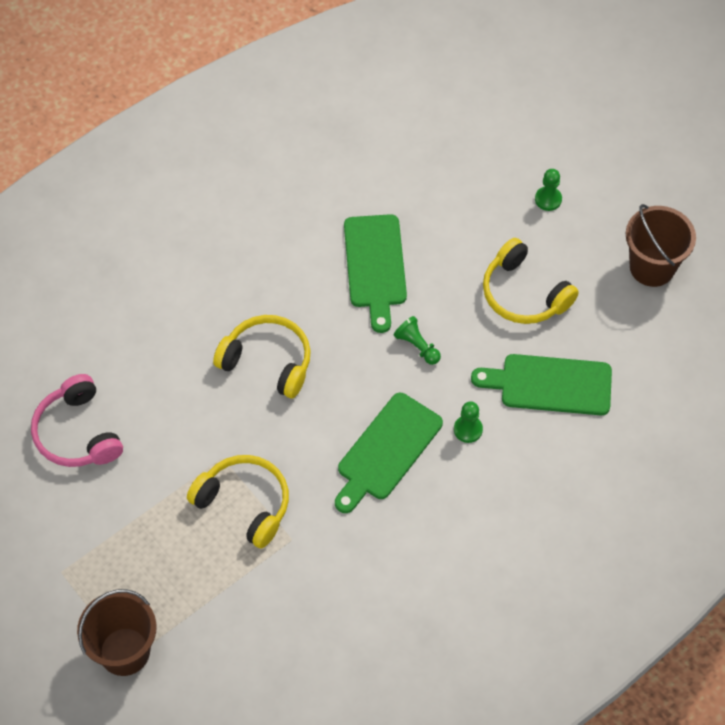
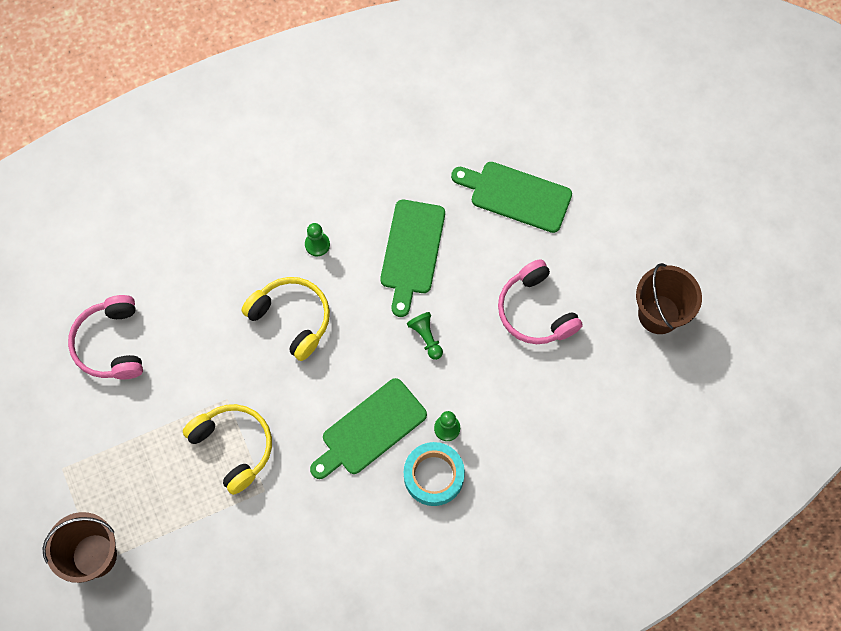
camera: 15 degrees right, 10 degrees up
green cutting board [471,354,612,415] -> green cutting board moved to [451,162,572,233]
yellow headphones [483,238,579,324] -> pink headphones [498,259,583,344]
green pawn [535,169,562,211] -> green pawn moved to [305,223,330,256]
none -> turquoise tape [404,442,465,506]

